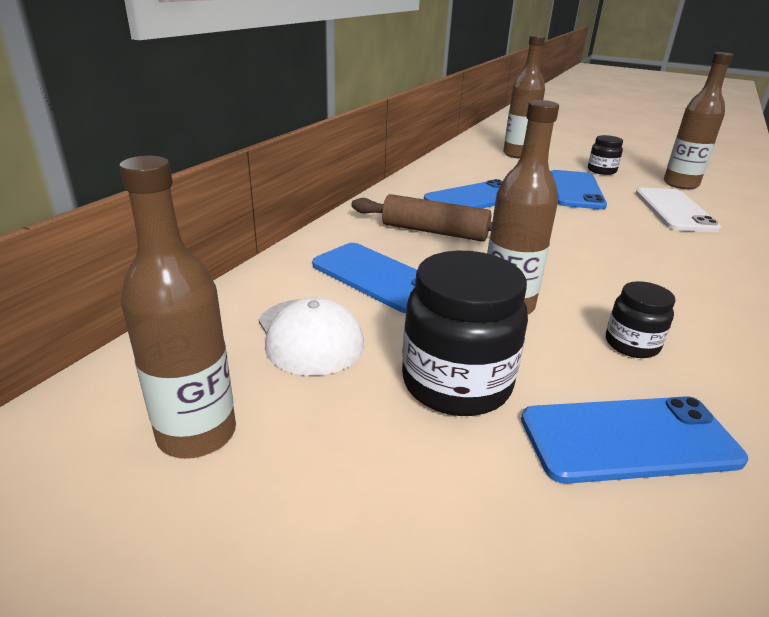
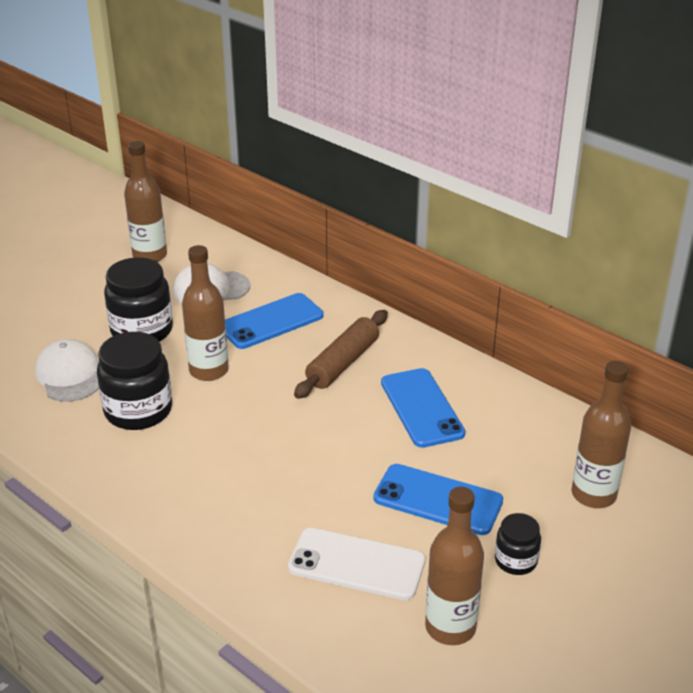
camera: 105 degrees right, 5 degrees up
blue phone [521,396,748,484] -> white cap [35,339,99,402]
black jar [606,281,676,358] -> black jar [97,332,172,430], size x1.85

